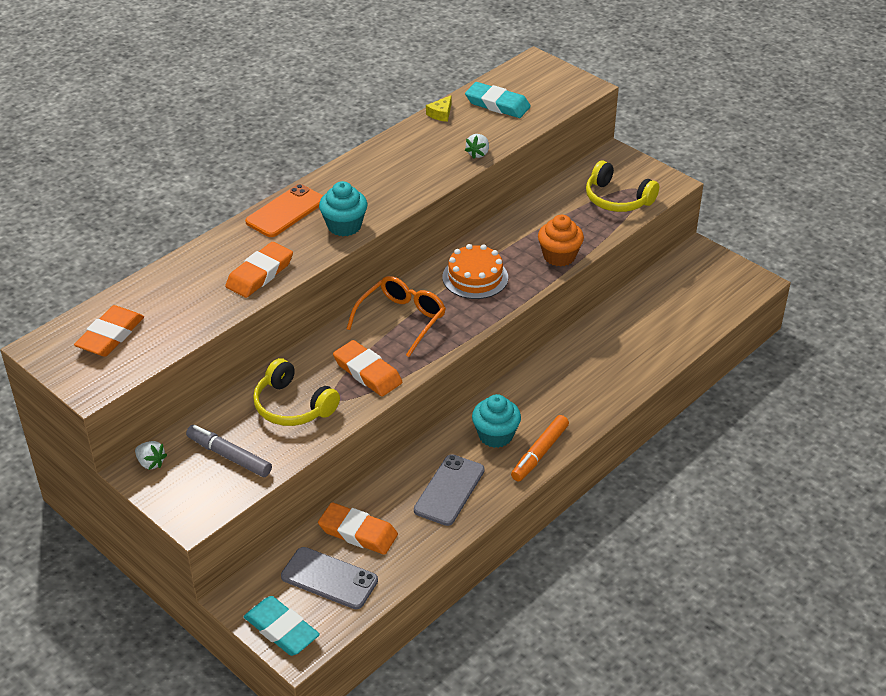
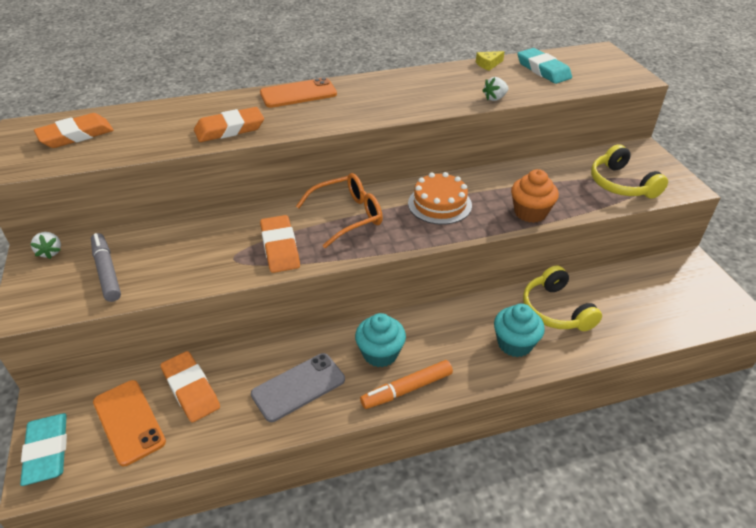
camera: 30 degrees right, 0 degrees up
yellow headphones [253,358,340,426] -> yellow headphones moved to [523,265,602,331]
grey phone [281,547,378,609] -> orange phone [93,380,166,466]
turquoise cupcake [319,181,367,236] -> turquoise cupcake moved to [494,304,545,357]

